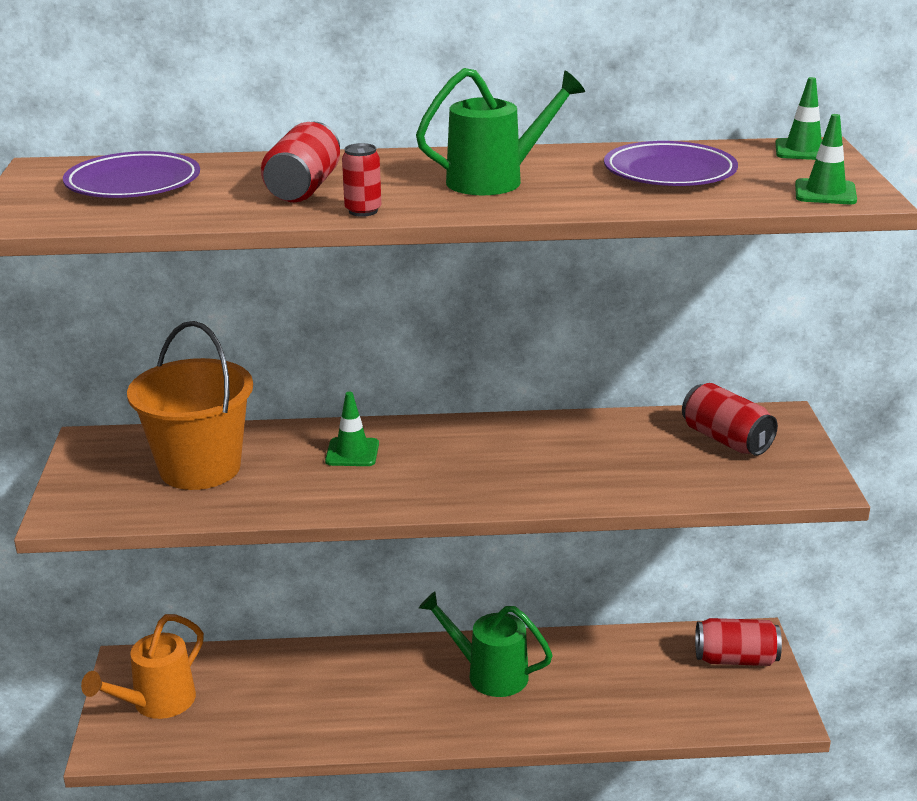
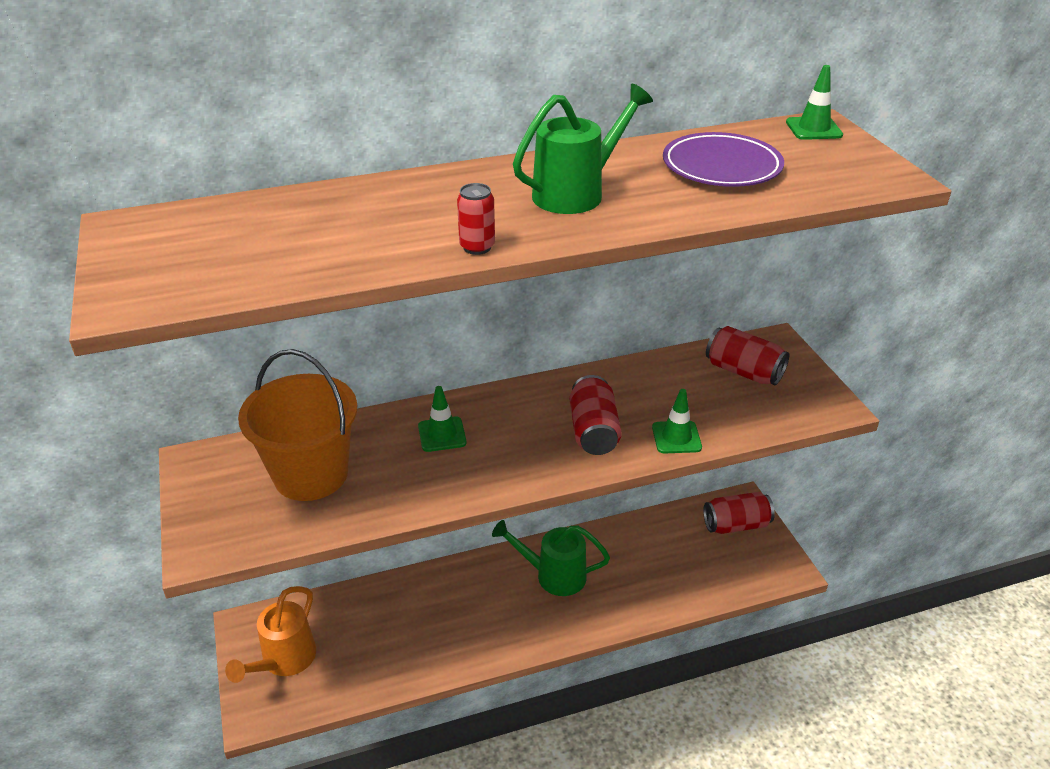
camera: 15 degrees left, 10 degrees up
purple plate [63,151,200,198] -> none
red can [261,122,340,202] -> red can moved to [570,375,622,455]
green traffic cone [795,114,857,204] -> green traffic cone moved to [652,389,702,454]

